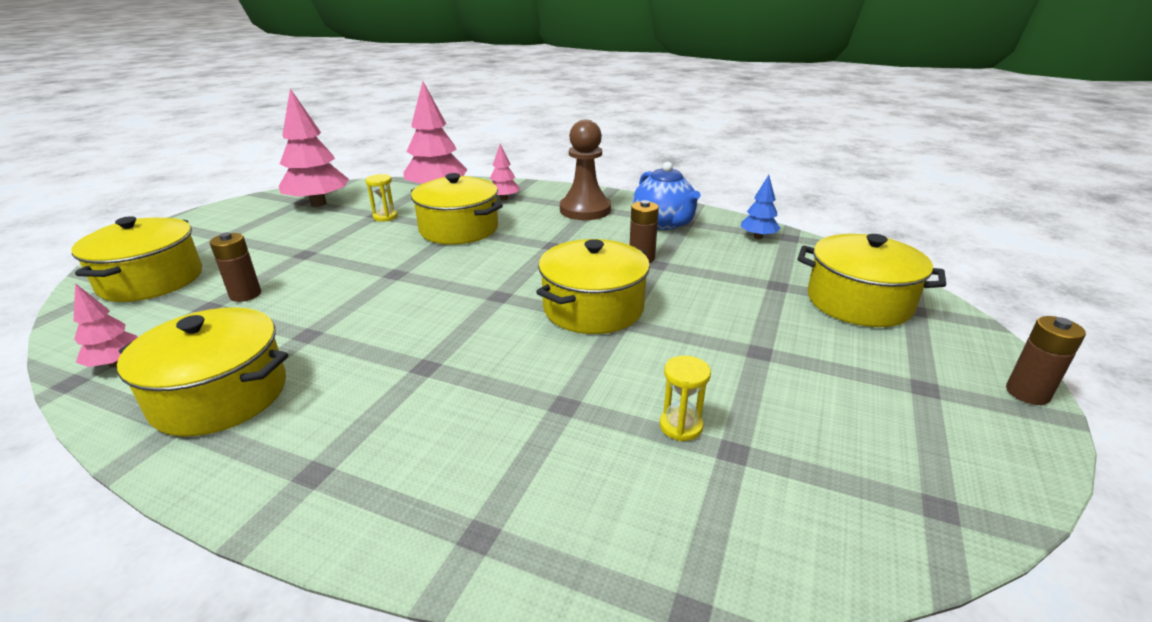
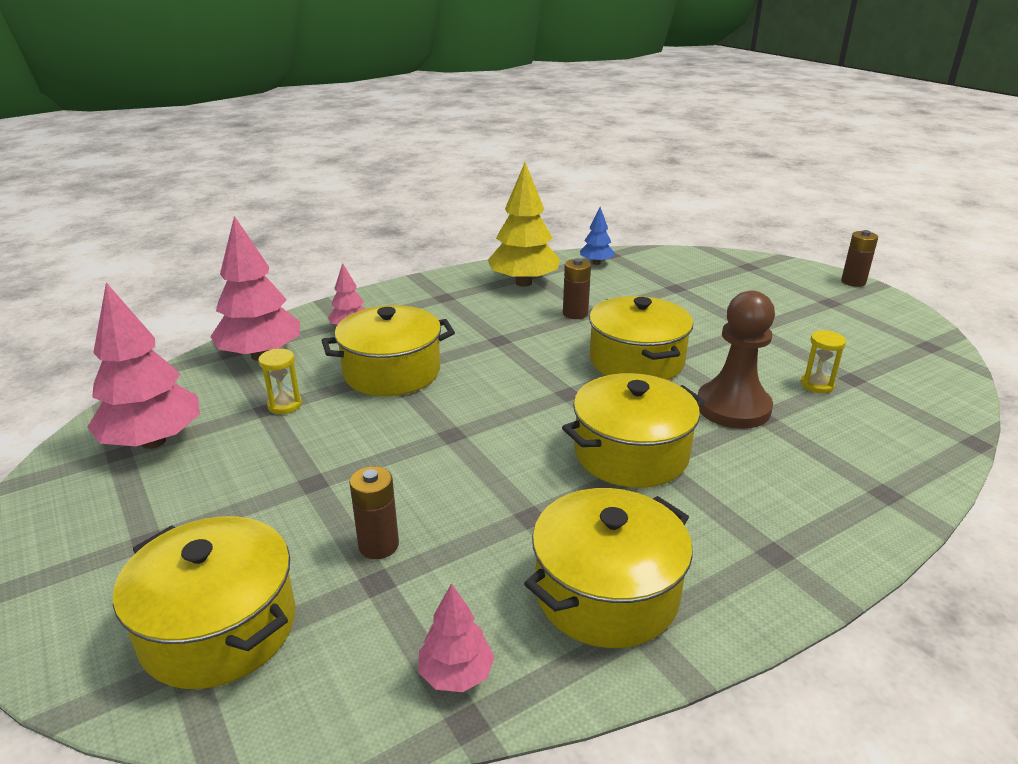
camera: 55 degrees left, 0 degrees up
brown pawn [560,120,611,220] -> brown pawn moved to [698,291,775,429]
blue teapot [633,162,701,230] -> yellow tree [488,162,560,287]
yellow pot [798,234,946,327] -> yellow pot moved to [562,373,705,488]

